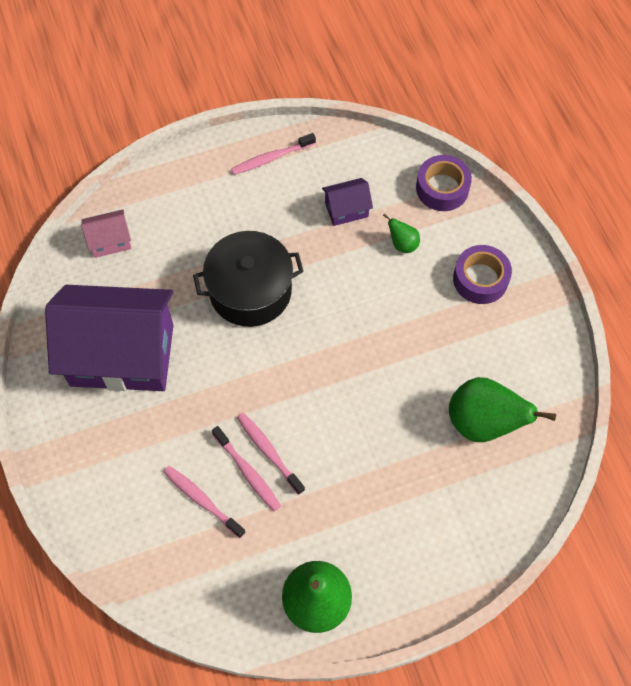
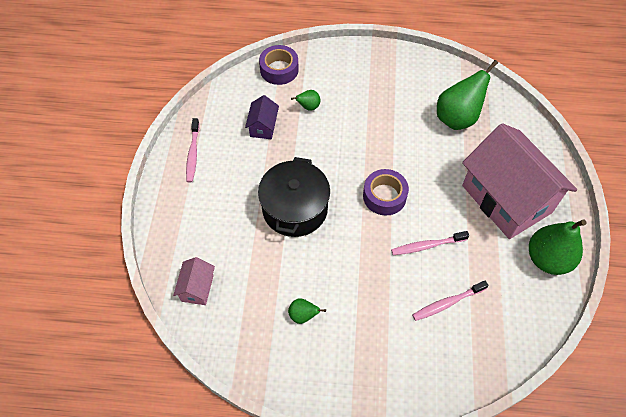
camera: 65 degrees left, 5 degrees down
purple house [45,285,173,391] -> green pear [288,298,326,324]
pink toothbrush [212,426,281,511] -> none
purple tape [453,245,512,304] -> purple tape moved to [363,169,409,215]
none -> pink house [462,123,577,239]

